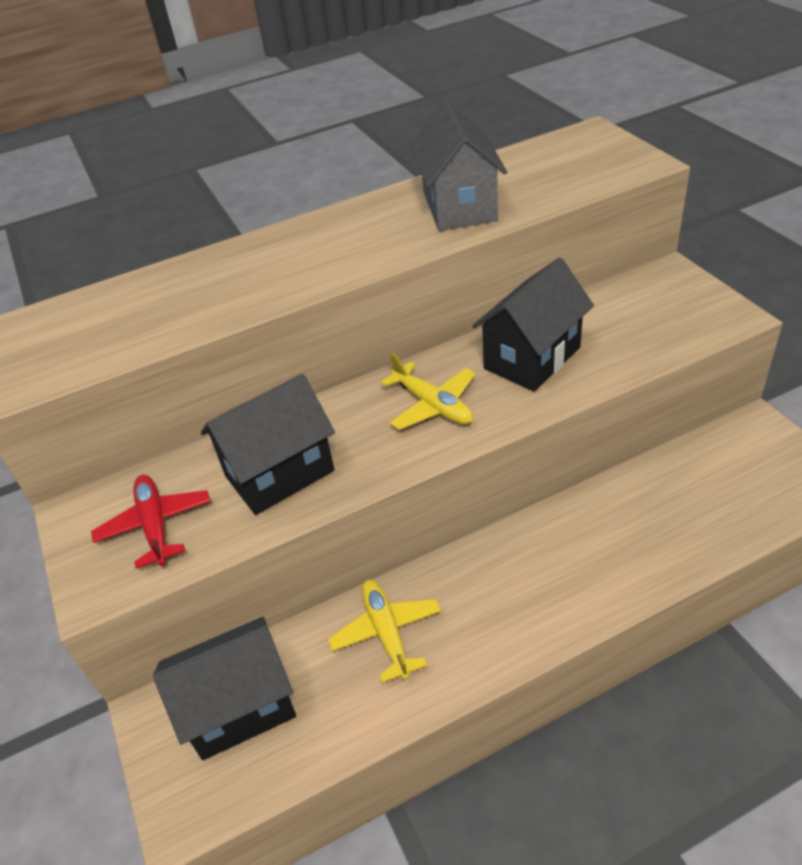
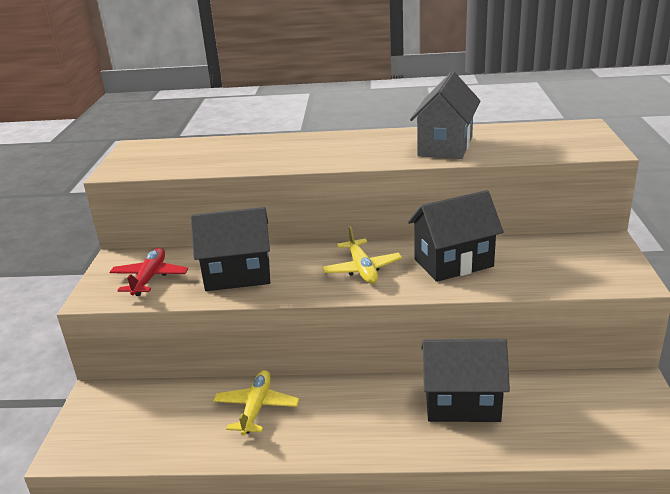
camera: 25 degrees right, 15 degrees down
black house [153,617,296,760] -> black house moved to [421,339,510,422]

